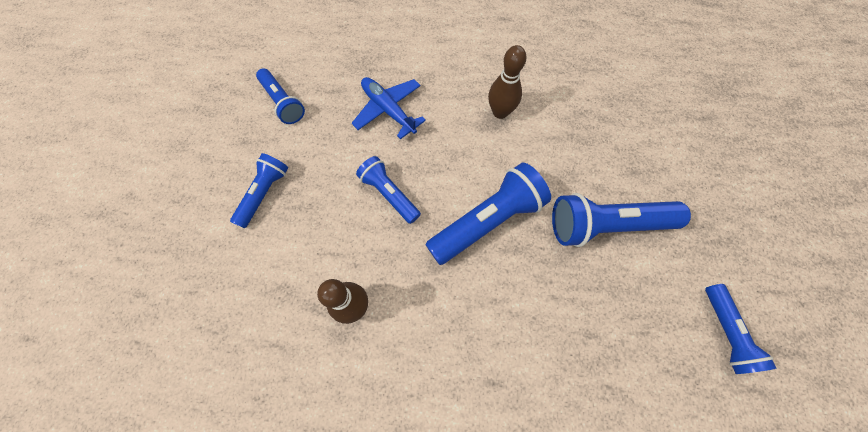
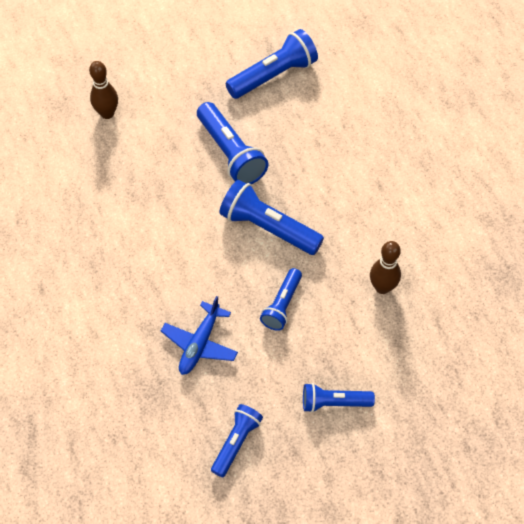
camera: 115 degrees left, 10 degrees down
brown bowling pin [488,45,526,119] -> brown bowling pin moved to [89,61,118,119]
blue flashlight [705,284,777,374] -> blue flashlight [226,29,318,99], size x1.64

